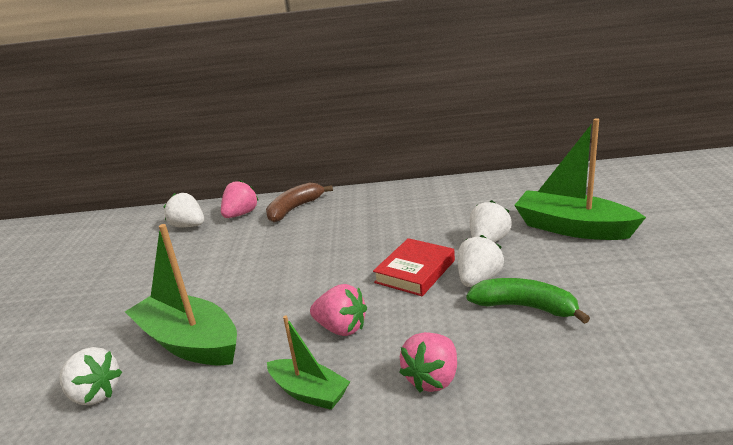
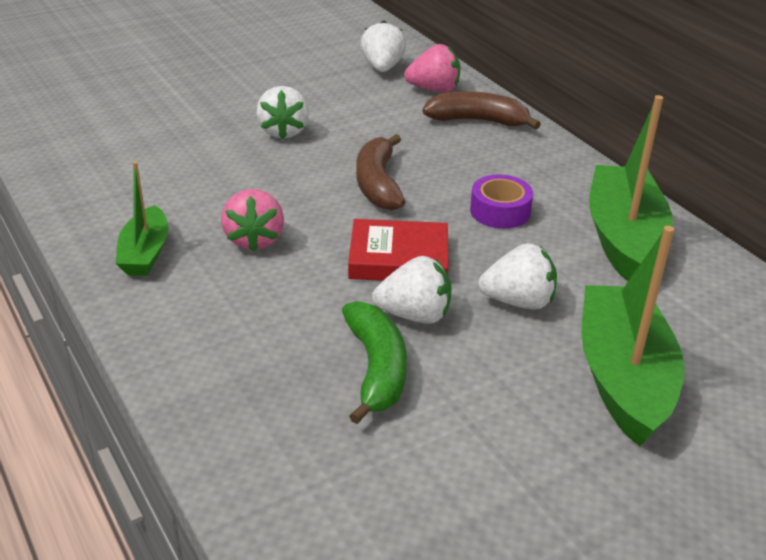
camera: 55 degrees right, 10 degrees up
white strawberry [60,347,122,405] -> white strawberry moved to [256,86,309,139]
green boat [125,224,237,366] -> green boat moved to [589,95,673,281]
pink strawberry [399,332,457,392] -> none
none -> brown banana [356,134,405,210]
none -> purple tape [470,175,533,229]

